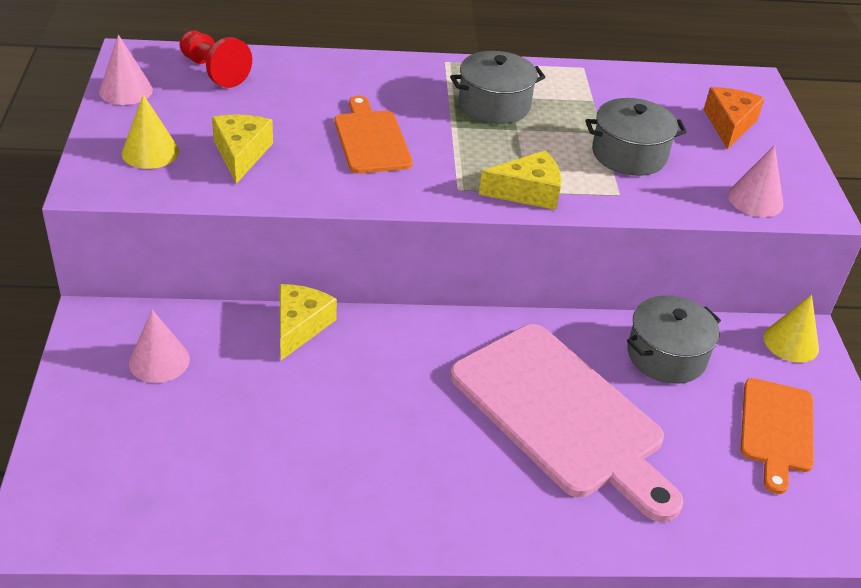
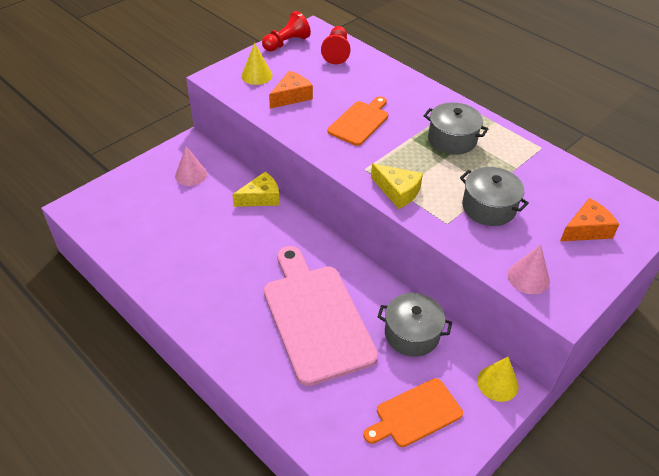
camera: 50 degrees right, 5 degrees up
pink cone [99,35,153,105] -> red pawn [262,11,311,52]
yellow cheese [212,114,273,184] -> orange cheese [269,71,313,109]
pink cutting board [450,324,683,522] -> pink cutting board turned 150 degrees clockwise [264,246,378,386]

